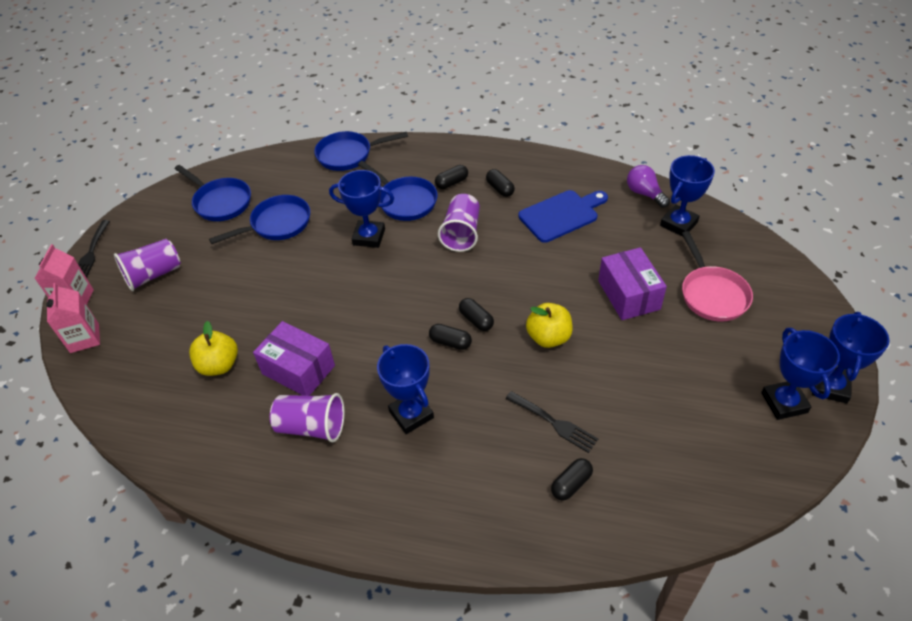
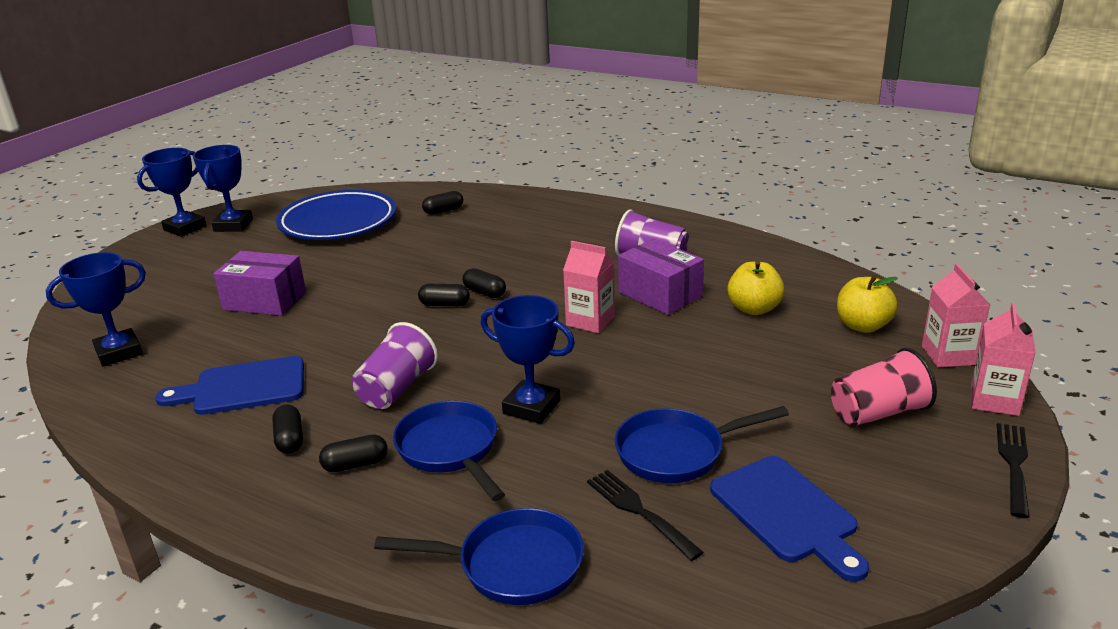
camera: 165 degrees left, 20 degrees down
purple cup [114,239,181,291] -> pink cup [831,348,937,427]
blue pan [175,165,251,221] -> blue cutting board [710,456,869,582]
blue trophy [377,344,434,434] -> none
black capsule [459,298,494,331] -> black capsule turned 60 degrees counterclockwise [418,284,470,306]
black fork [505,391,598,453] -> black fork moved to [587,470,704,561]
yellow apple [526,303,573,348] -> yellow apple moved to [837,275,898,333]
purple box [598,247,667,320] -> purple box turned 75 degrees counterclockwise [213,251,306,316]
purple light bulb [627,165,670,208] -> none
pink pan [682,231,753,321] -> none
none -> blue plate [276,190,396,240]
none -> pink carton [563,241,615,333]

